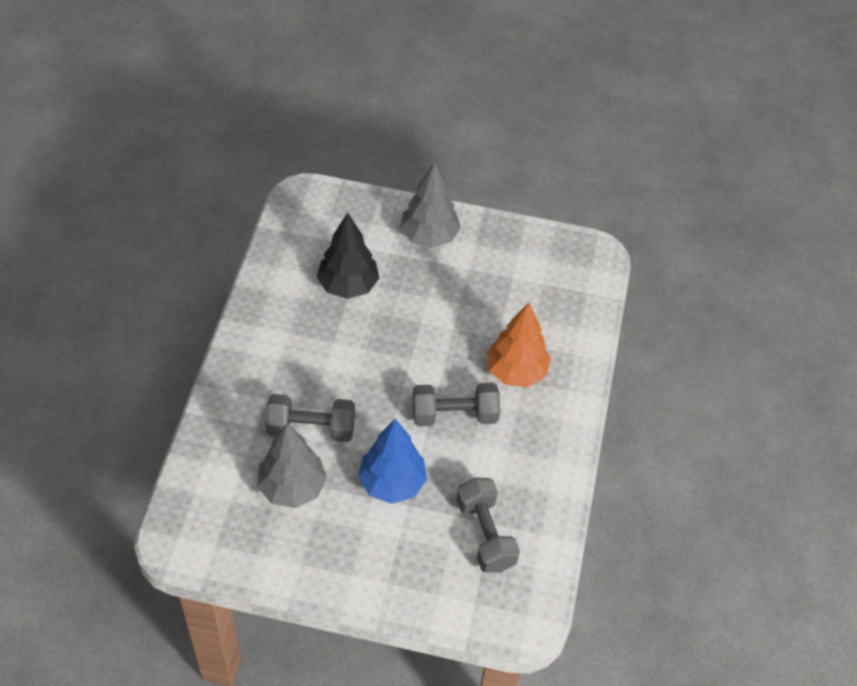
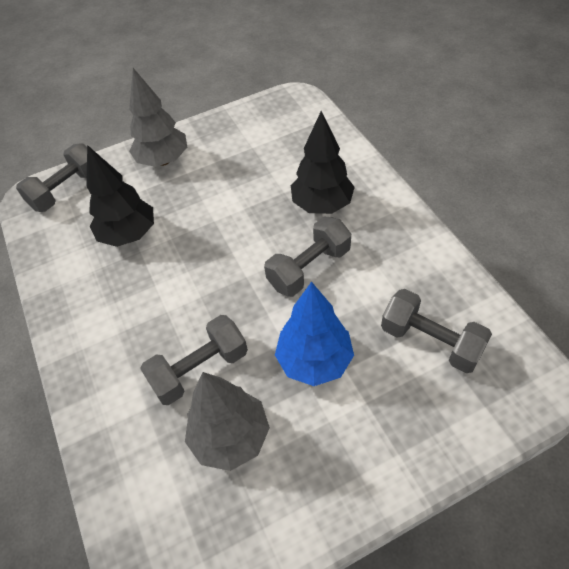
camera: 30 degrees left, 0 degrees up
orange tree [486,303,551,387] -> black tree [291,111,355,214]
none -> grey dumbbell [16,143,87,212]

